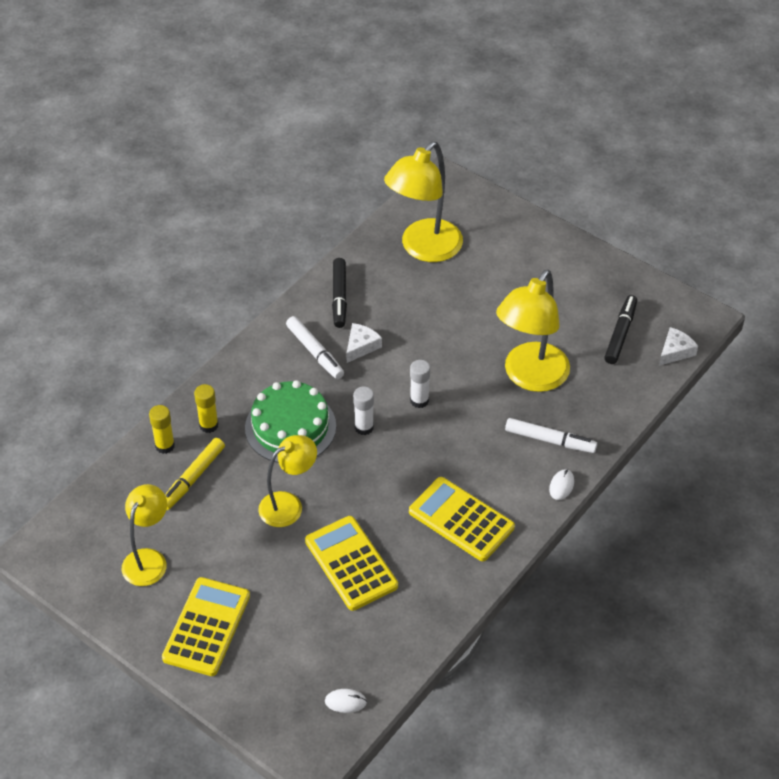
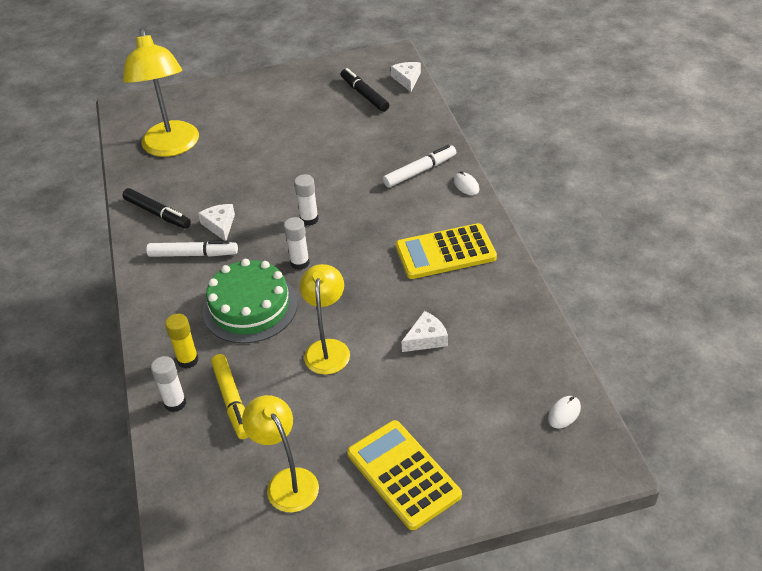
camera: 50 degrees left, 5 degrees down
yellow glue stick [149,405,175,454] -> white glue stick [151,356,186,412]
yellow calculator [305,516,398,611] -> white cheese [401,311,448,352]
yellow lamp [496,270,570,392] -> none

